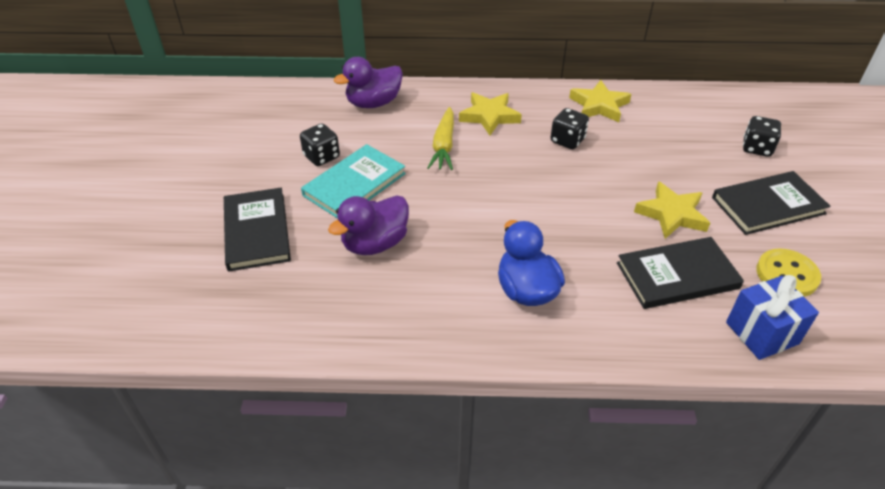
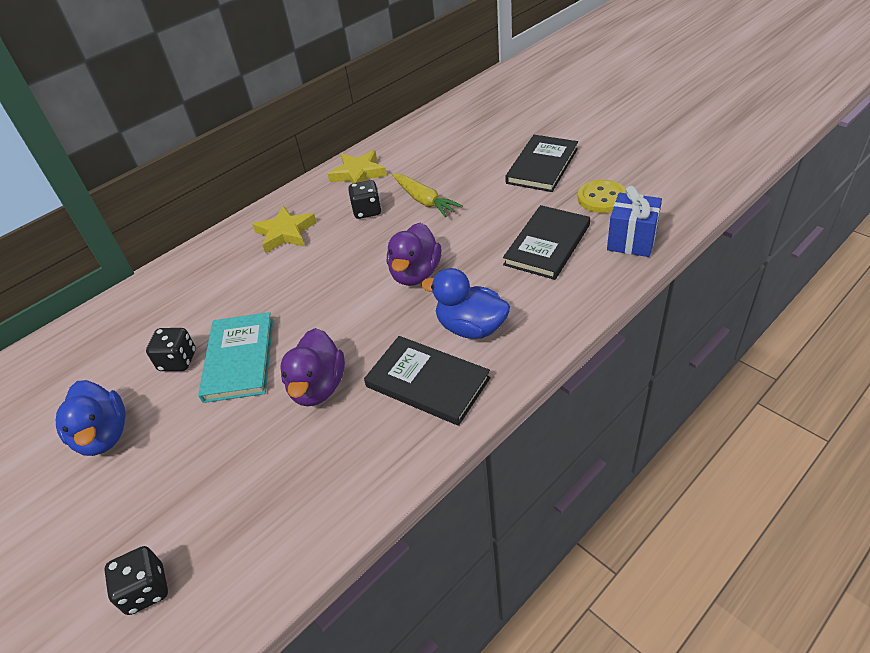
camera: 40 degrees left, 0 degrees up
black book [224,188,291,272] -> black book moved to [364,336,491,426]
purple duck [334,57,403,108] -> purple duck moved to [387,223,441,286]
yellow carrot [427,107,454,170] -> yellow carrot moved to [392,174,463,217]
yellow star [634,181,710,239] -> none
black dice [743,116,781,157] -> black dice moved to [104,546,168,615]
none -> blue duck [56,380,126,456]

